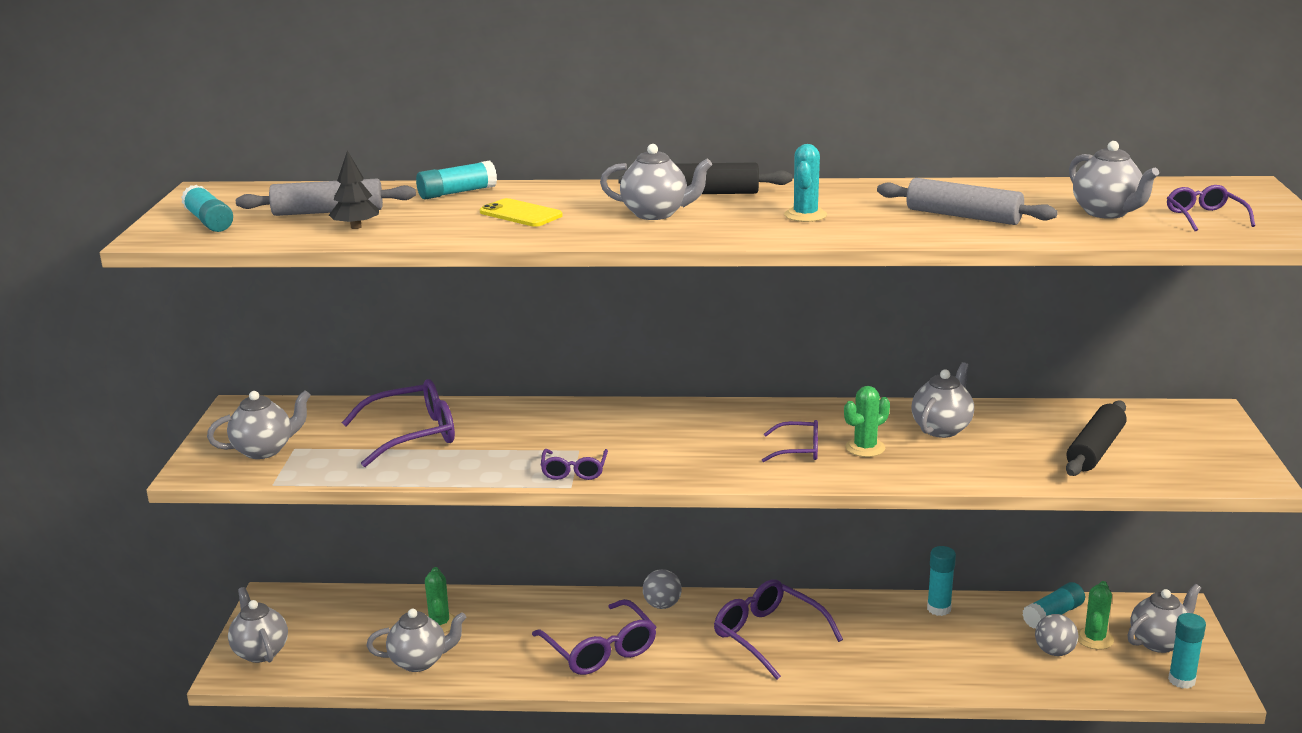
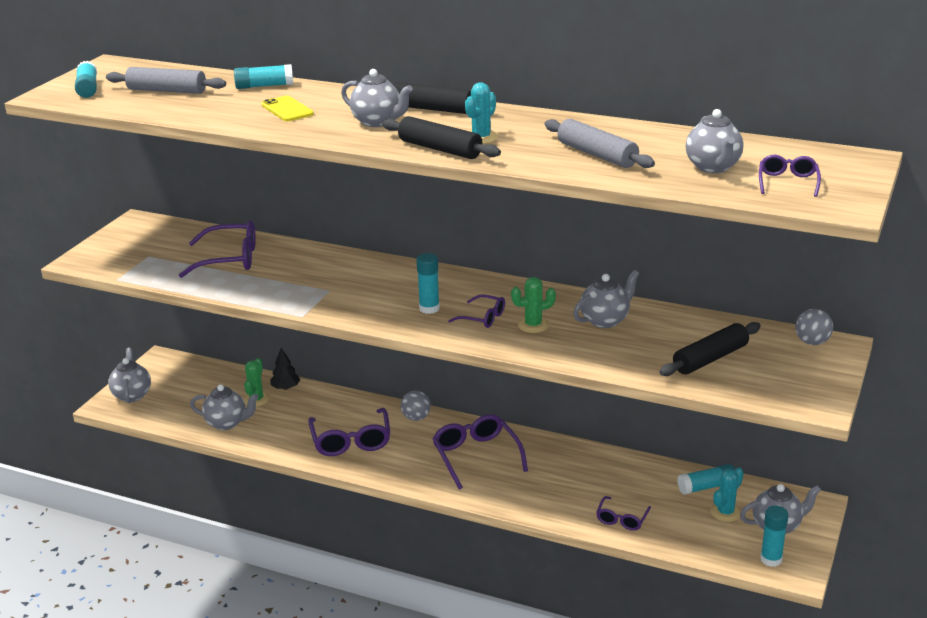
camera: 20 degrees right, 5 degrees up
grey teapot [207,390,311,459] -> none
black tree [329,151,379,229] -> black tree moved to [270,348,300,390]
purple glasses [540,449,608,480] -> purple glasses moved to [596,496,651,531]
turquoise glue stick [927,546,956,616] -> turquoise glue stick moved to [416,253,440,314]
grey ball [1035,614,1078,656] -> grey ball moved to [796,309,833,345]
green cactus [1078,581,1114,650] -> turquoise cactus [711,467,744,522]
none -> black rolling pin [382,116,501,159]

